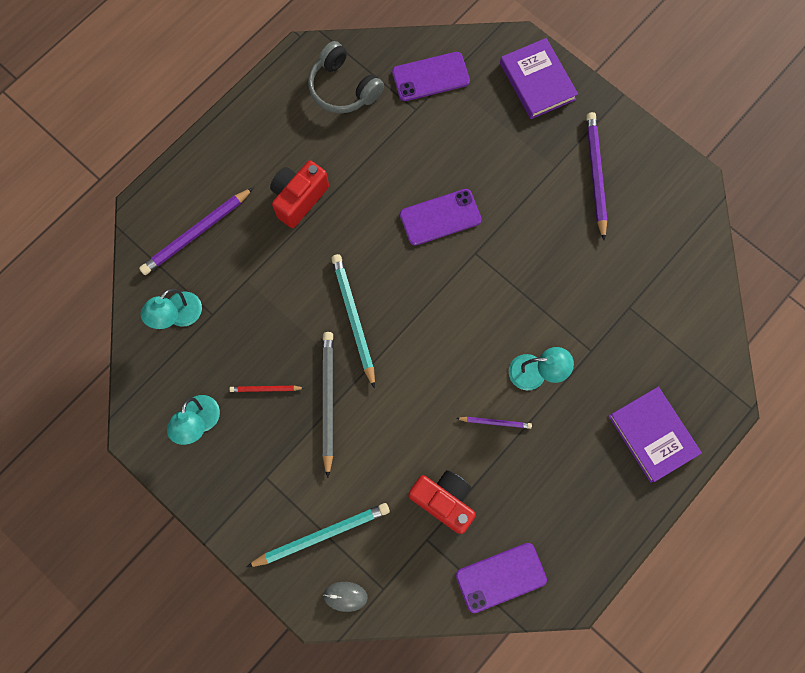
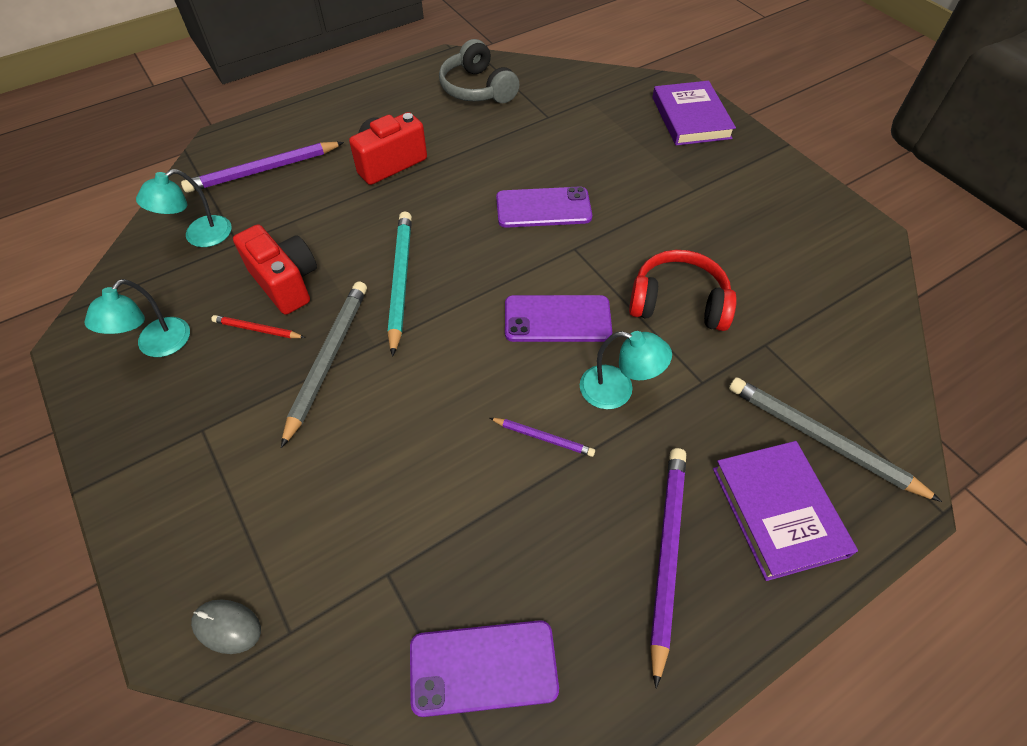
camera: 15 degrees right, 20 degrees down
turquoise pencil [247,503,390,567] -> none
purple phone [392,52,470,101] -> purple phone moved to [505,295,612,342]
red camera [408,470,476,534] -> red camera moved to [233,224,317,315]
purple pencil [586,112,607,241] -> purple pencil moved to [650,448,686,688]
none -> red headphones [629,250,737,331]
none -> grey pencil [729,377,942,502]

